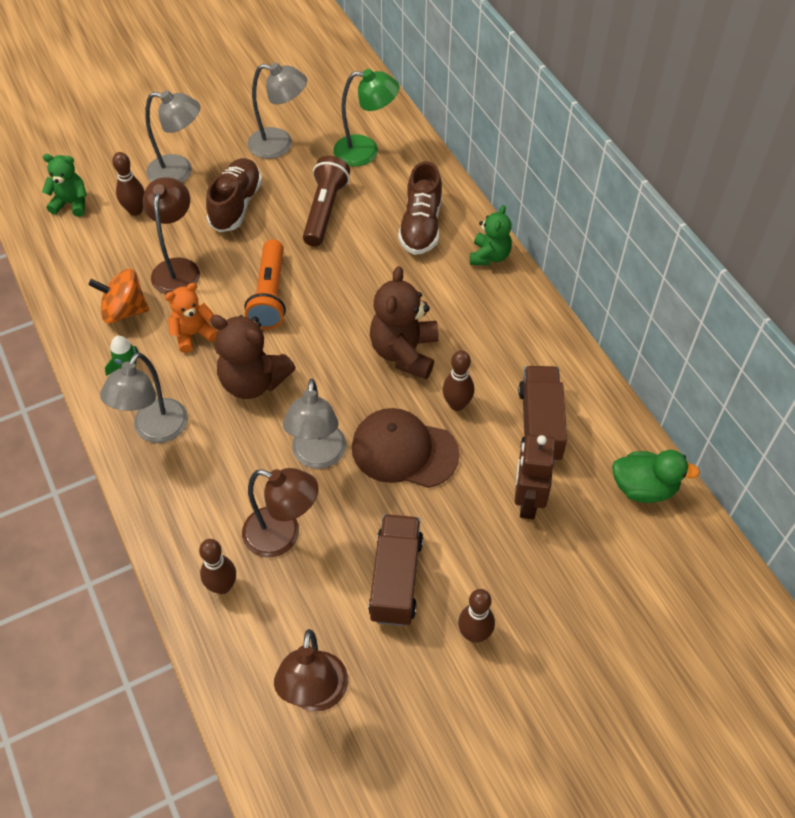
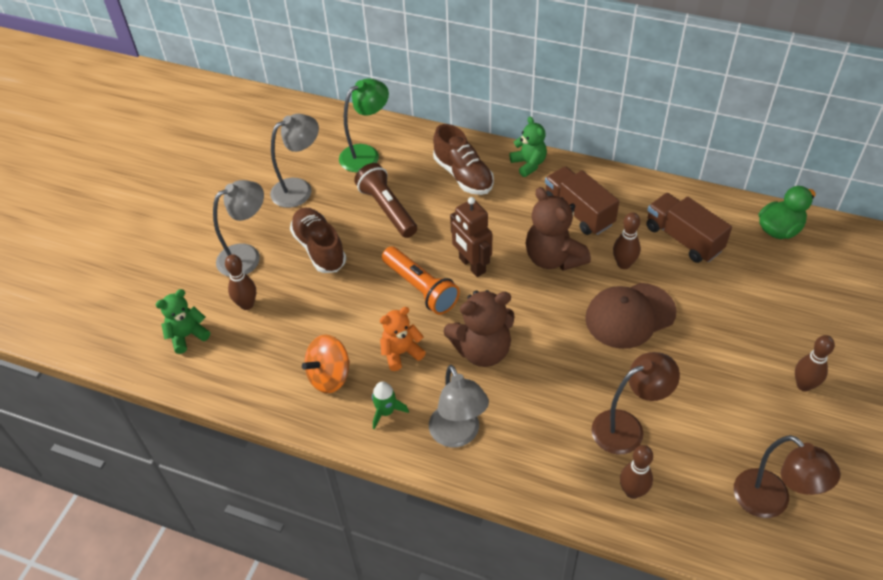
camera: 40 degrees left, 5 degrees down
brown lamp [143,177,200,294] -> none
orange teddy bear [165,283,217,353] -> orange teddy bear turned 45 degrees clockwise [380,307,426,371]
grey lamp [283,379,347,469] -> none
brown truck [368,514,423,626] -> brown truck moved to [545,166,619,235]
brown robot [515,434,555,519] -> brown robot moved to [450,197,492,277]

